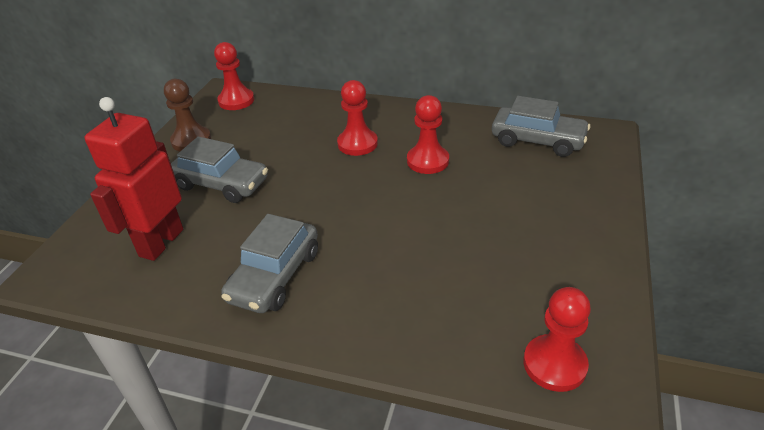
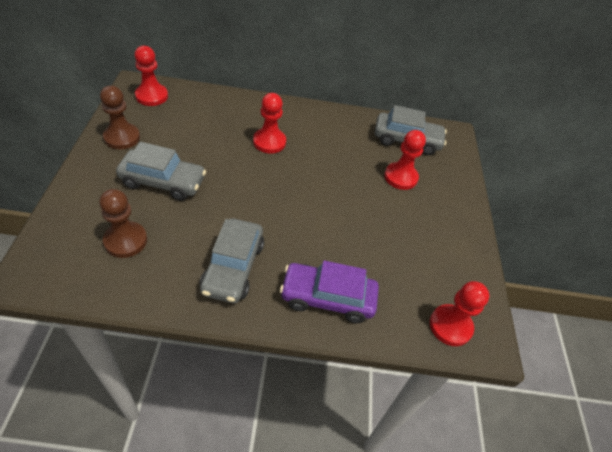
camera: 20 degrees left, 10 degrees up
red robot [84,97,183,261] -> brown pawn [99,189,147,258]
red pawn [407,95,449,174] -> red pawn moved to [384,130,426,190]
none -> purple car [280,260,379,323]

